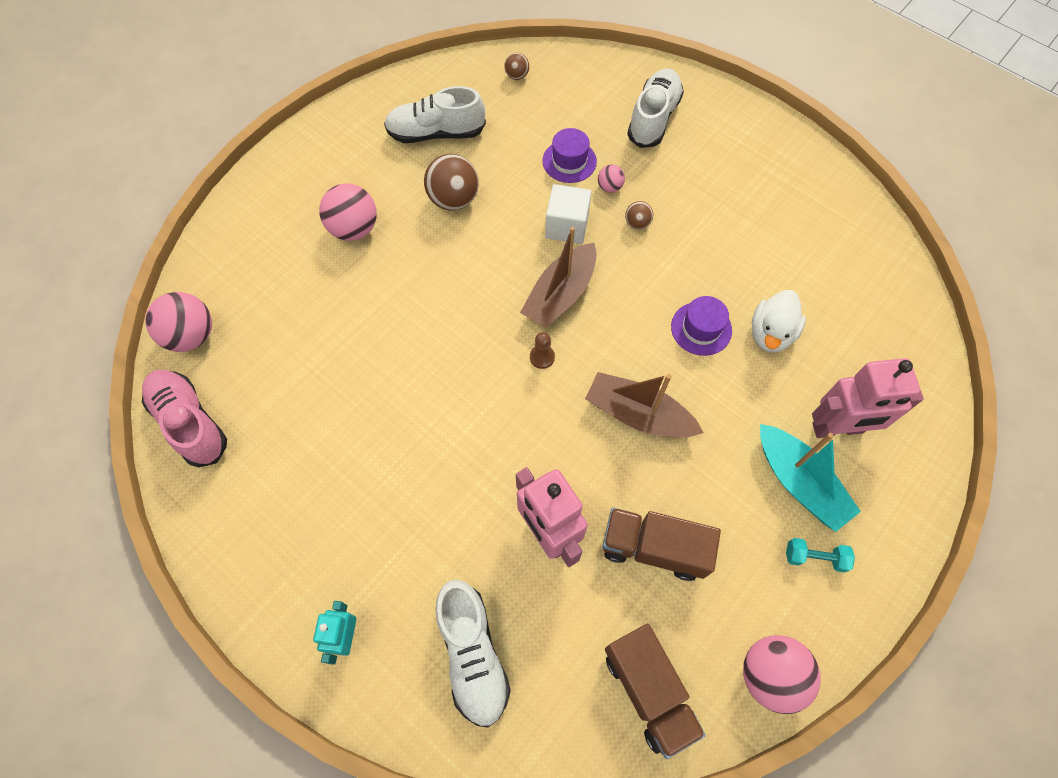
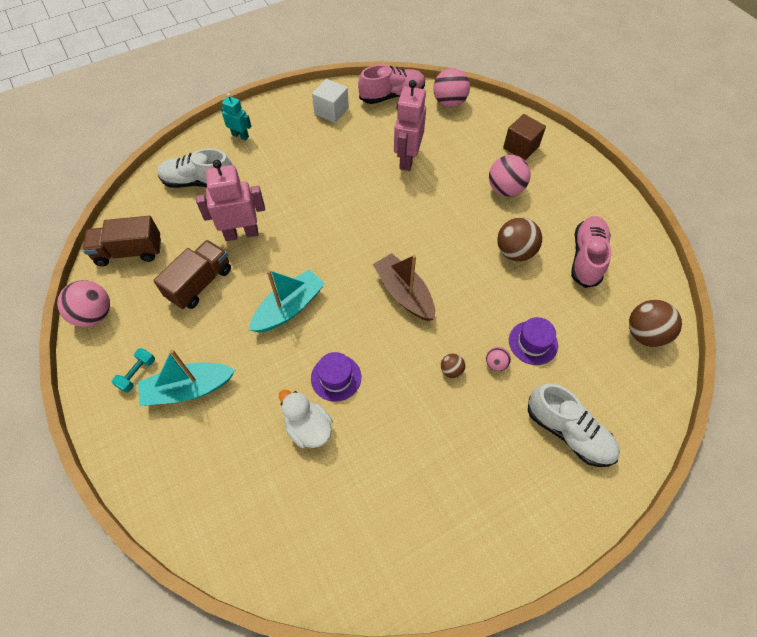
camera: 110 degrees right, 5 degrees down
white shoe [384,86,486,143] -> pink shoe [571,216,611,288]
brown ball [504,53,529,80] -> brown ball [629,300,682,347], size x1.96
brown pawn [530,332,555,369] -> none
white cube [545,184,591,244] -> white cube moved to [312,79,349,123]
brown boat [585,372,704,437] -> turquoise boat [249,270,325,333]
pink robot [812,358,924,438] -> pink robot moved to [394,80,426,171]
none -> brown cube [503,114,546,160]

